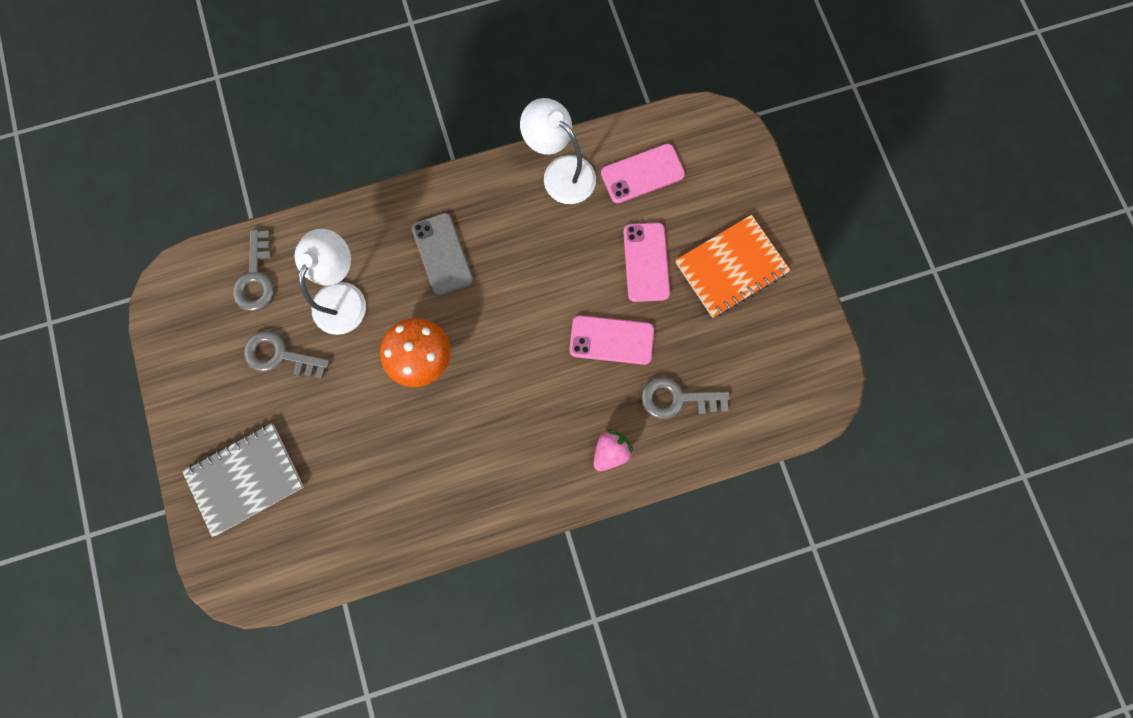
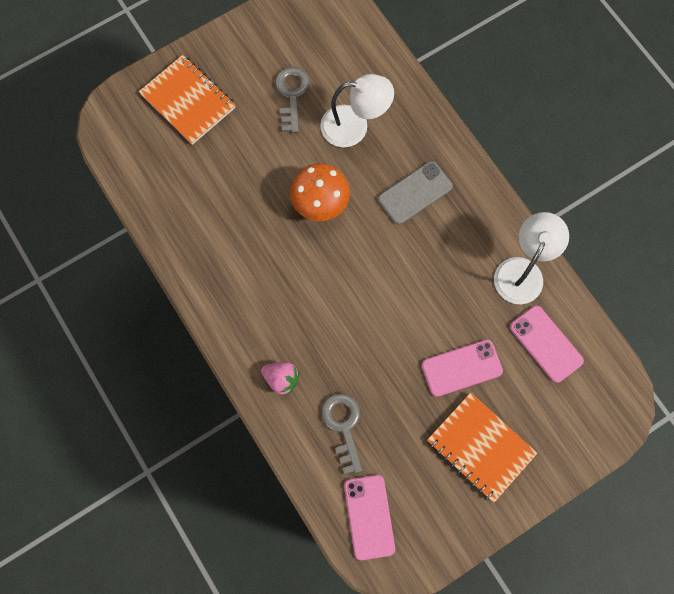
camera: 75 degrees right, 5 degrees down
grey notebook [182,423,304,537] -> orange notebook [139,55,236,145]
grey key [233,229,274,311] -> none
pink phone [569,315,654,365] -> pink phone moved to [344,475,395,560]

